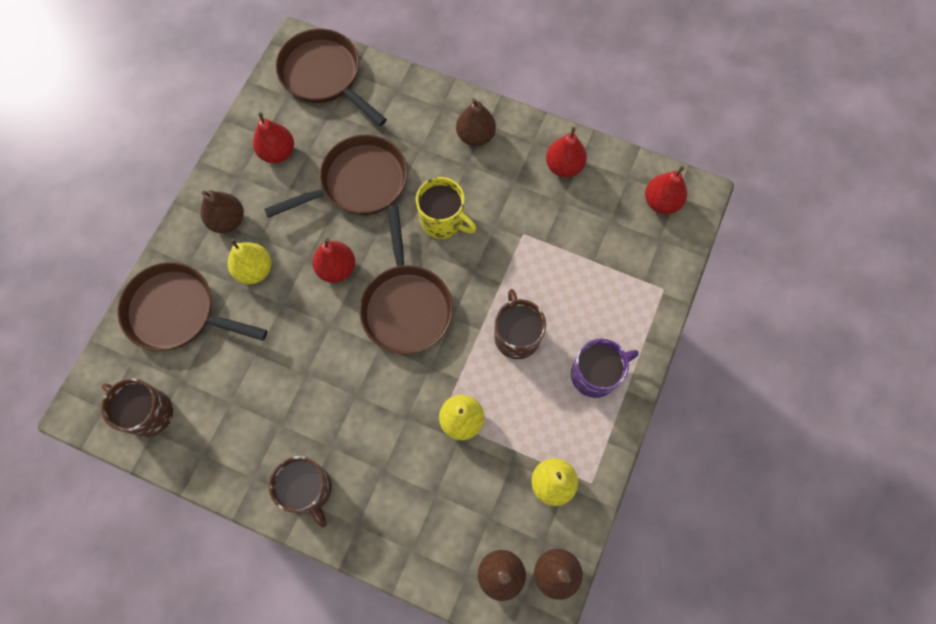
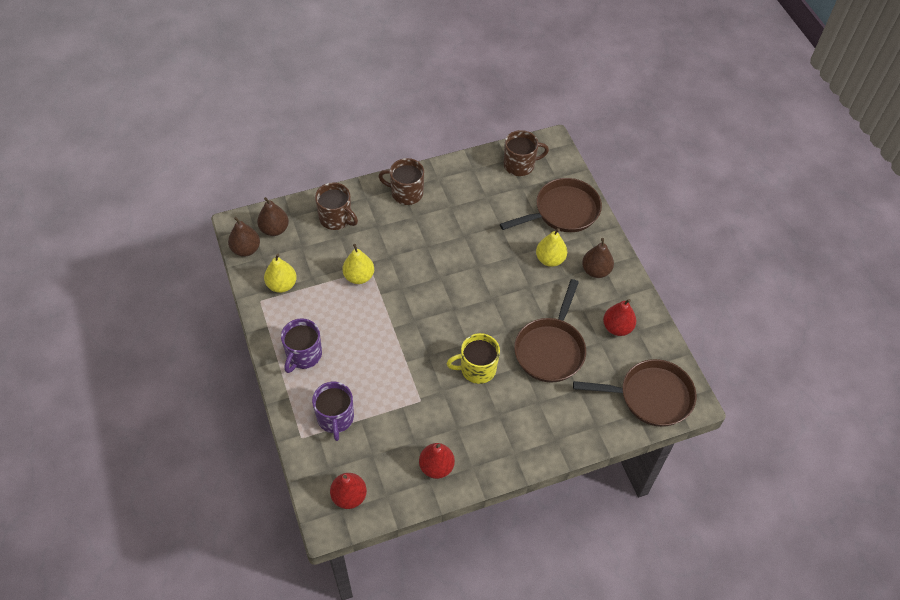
camera: 135 degrees right, 15 degrees down
red pear [312,238,355,283] -> none
brown pan [359,206,453,354] -> none
brown pear [456,98,496,146] -> none
brown mug [494,289,546,359] -> brown mug moved to [315,182,358,230]
none -> purple mug [312,382,354,441]

